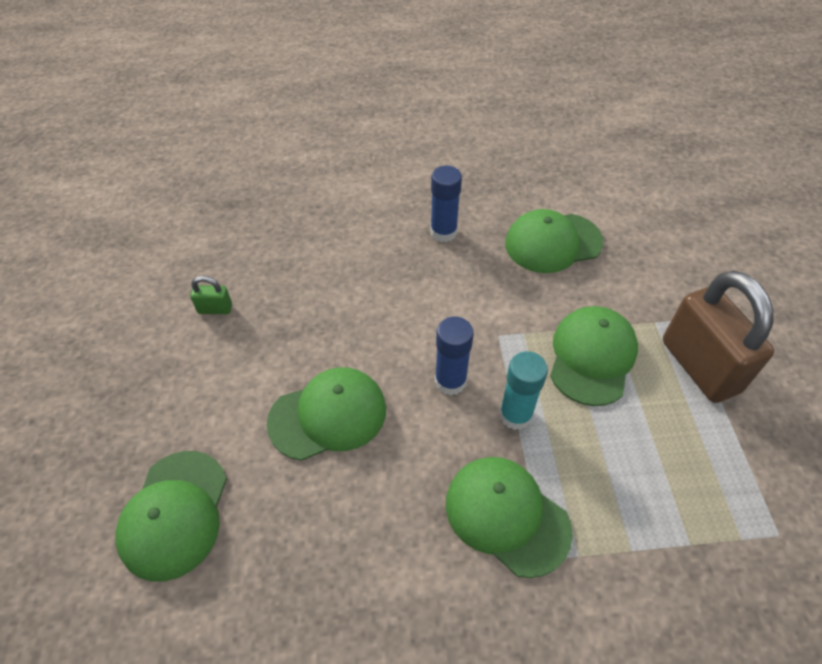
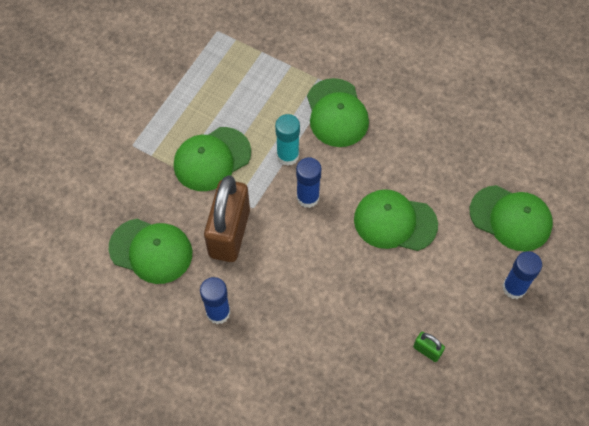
camera: 145 degrees left, 10 degrees up
green cap [115,451,227,581] -> green cap turned 75 degrees clockwise [470,185,553,251]
brown padlock [663,270,774,403] -> brown padlock moved to [204,175,250,262]
none -> blue glue stick [502,251,542,299]

